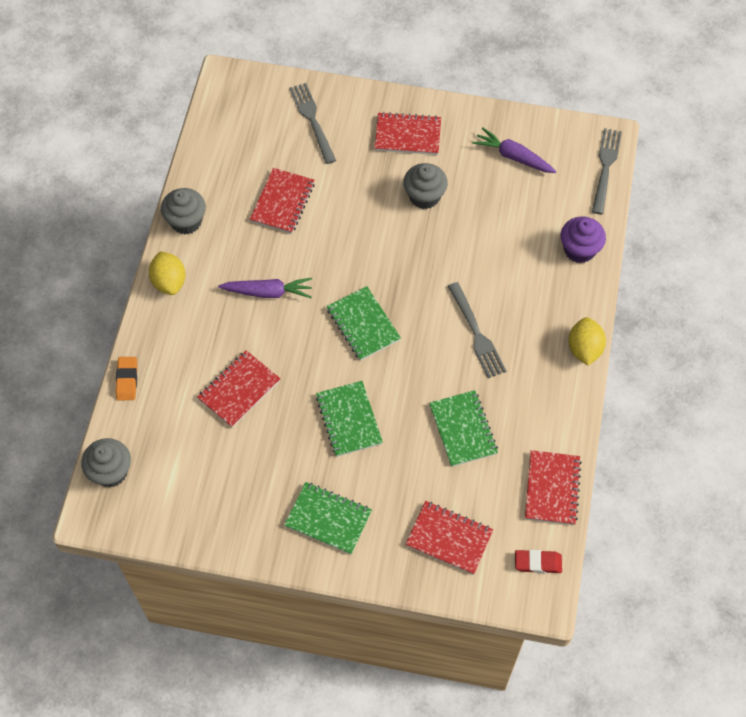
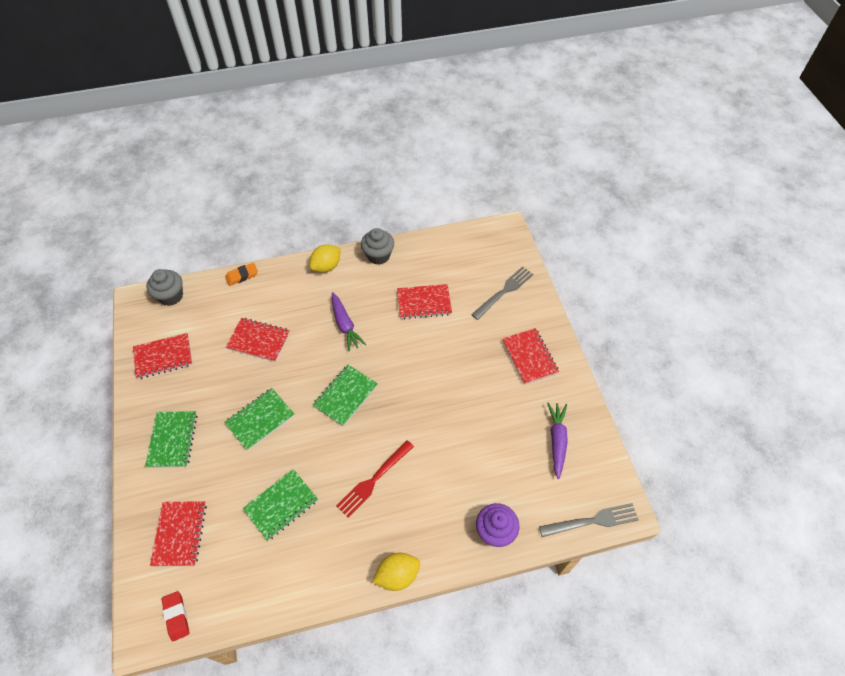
camera: 65 degrees right, 5 degrees down
grey cupcake [403,163,448,209] -> none
grey fork [448,282,506,378] -> red fork [336,440,414,518]
red notebook [525,450,582,525] -> red notebook moved to [133,333,193,379]

